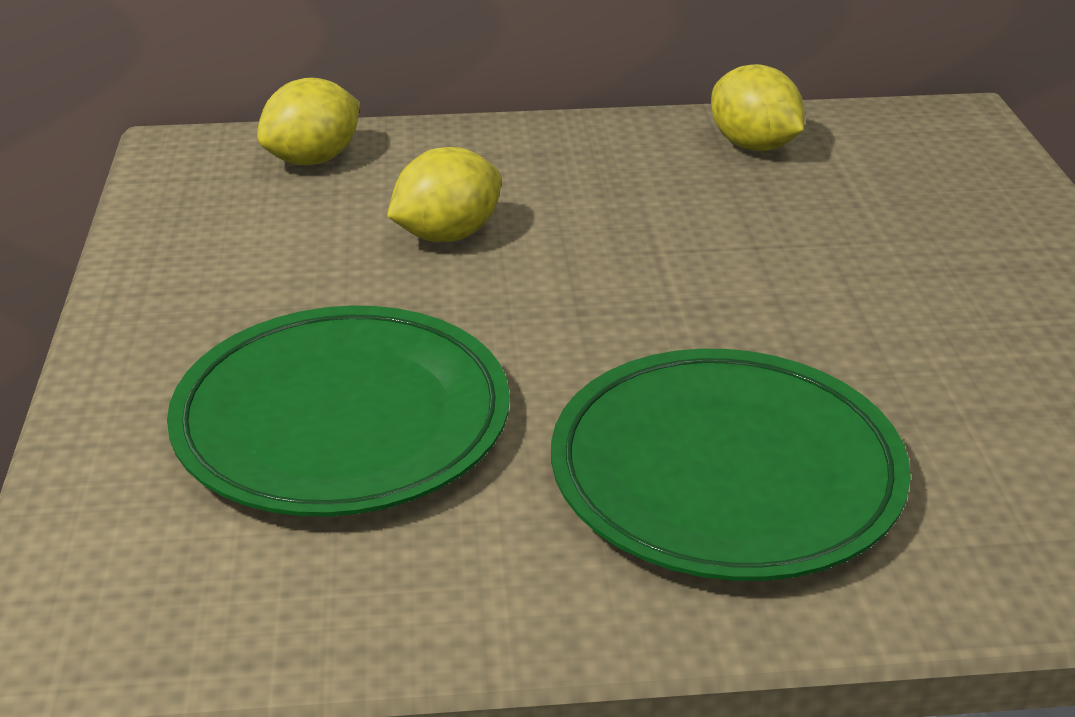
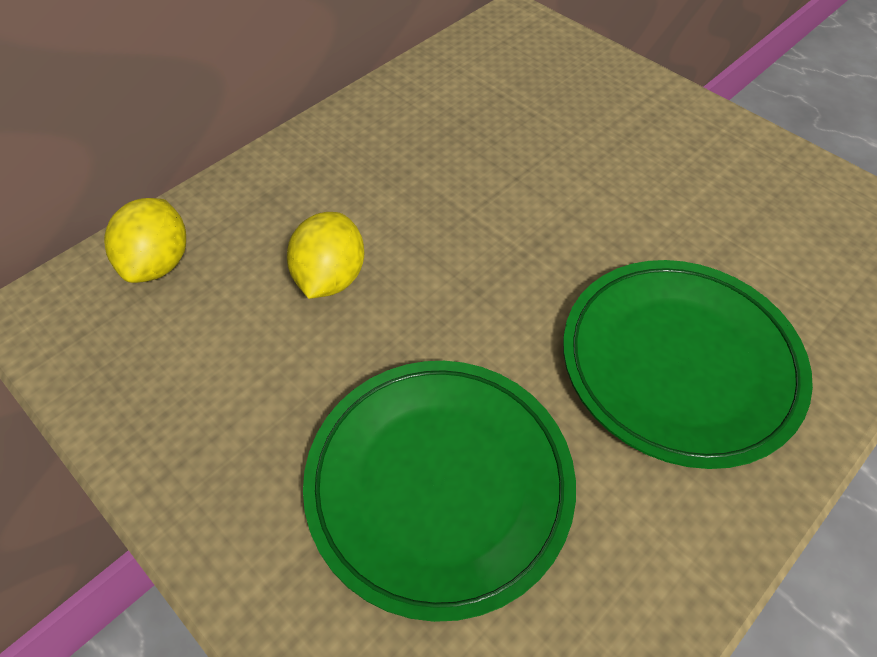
camera: 40 degrees left, 20 degrees up
yellow lemon [711,64,805,151] -> none

